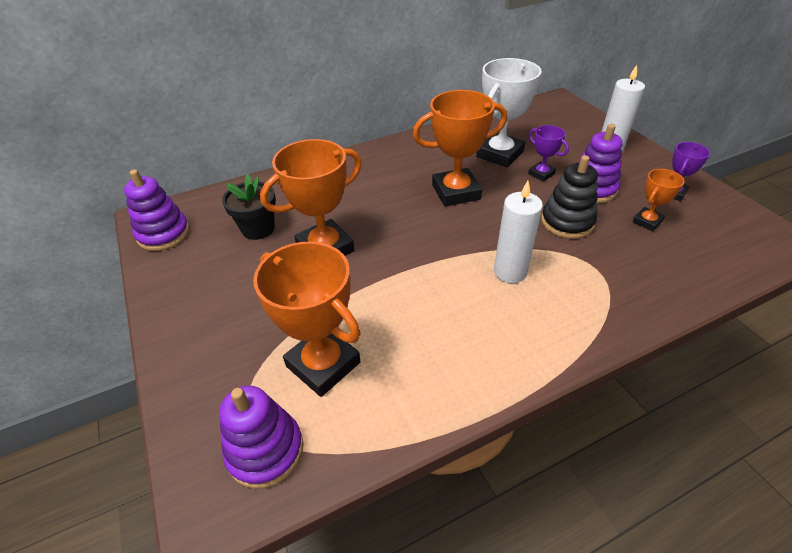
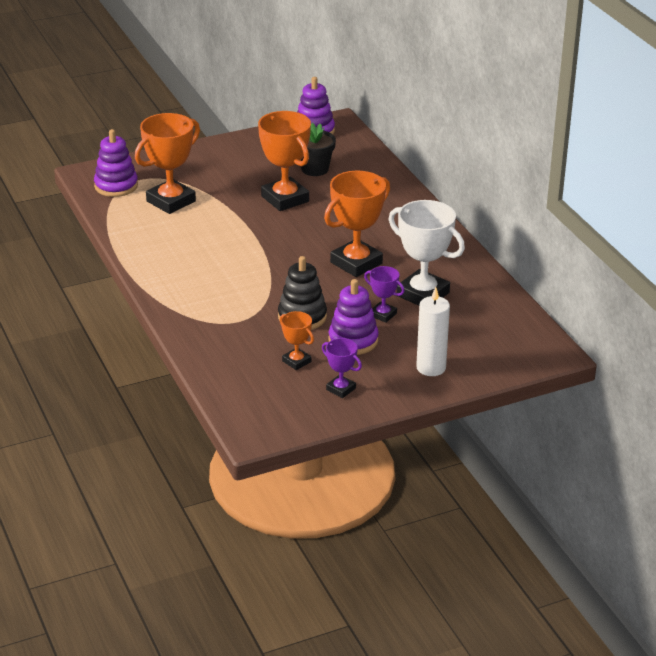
camera: 90 degrees right, 10 degrees down
orange trophy [413,90,507,207] -> orange trophy turned 60 degrees clockwise [324,171,390,277]
white candle [494,181,543,283] -> none
purple trophy [528,125,569,182] -> purple trophy turned 75 degrees clockwise [364,266,405,323]

